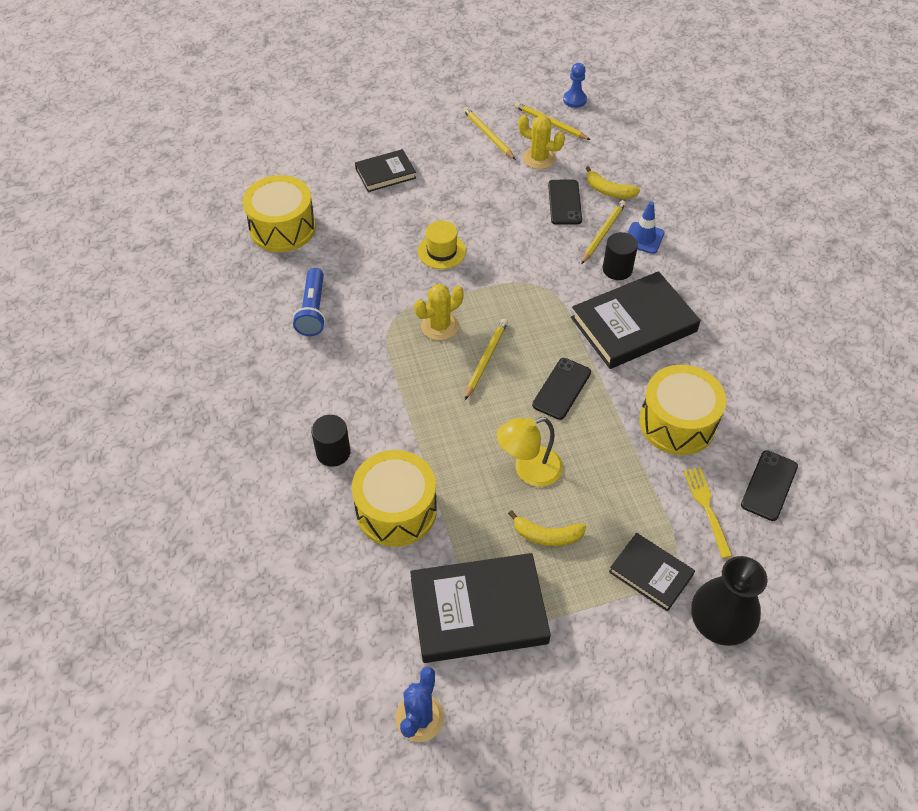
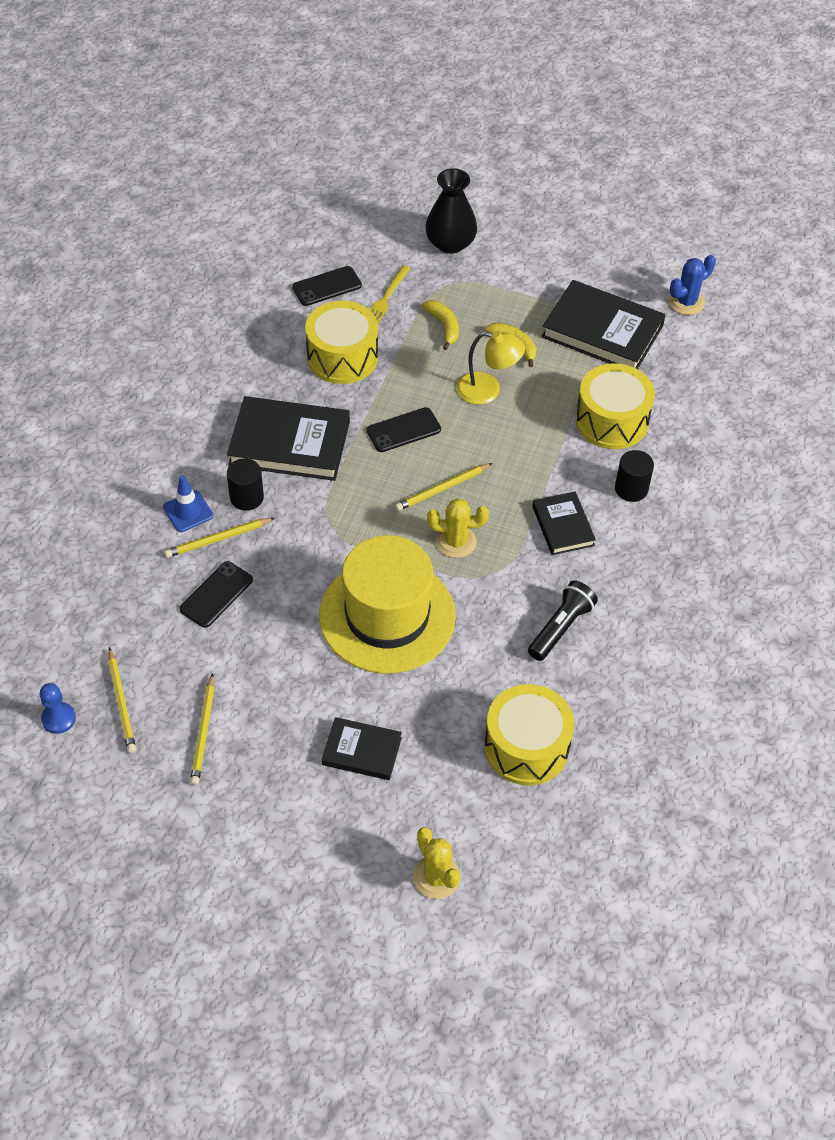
camera: 145 degrees left, 0 degrees up
blue flashlight [293,268,326,336] -> black flashlight [528,580,598,661]
yellow hat [418,221,466,269] -> yellow hat [319,535,456,674], size x2.34
yellow cactus [518,115,565,169] -> yellow cactus moved to [413,827,461,899]
yellow banana [586,166,640,199] -> yellow banana moved to [422,300,459,350]
black book [609,533,695,611] -> black book moved to [532,492,596,555]

